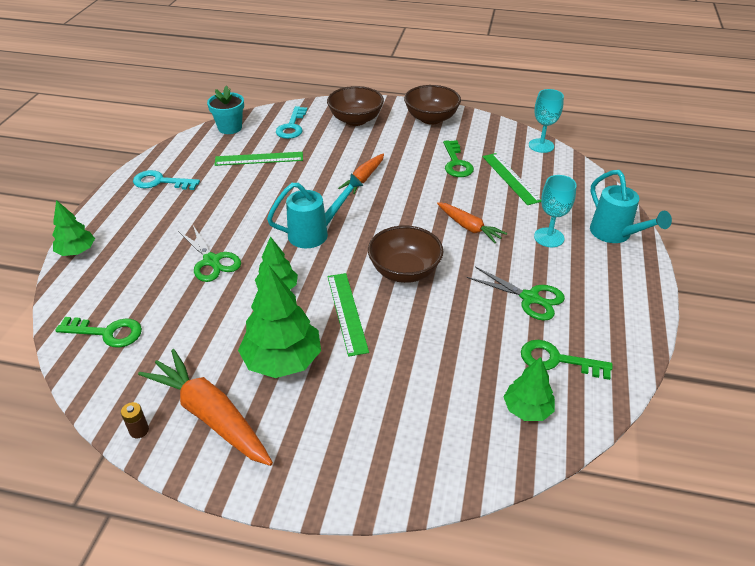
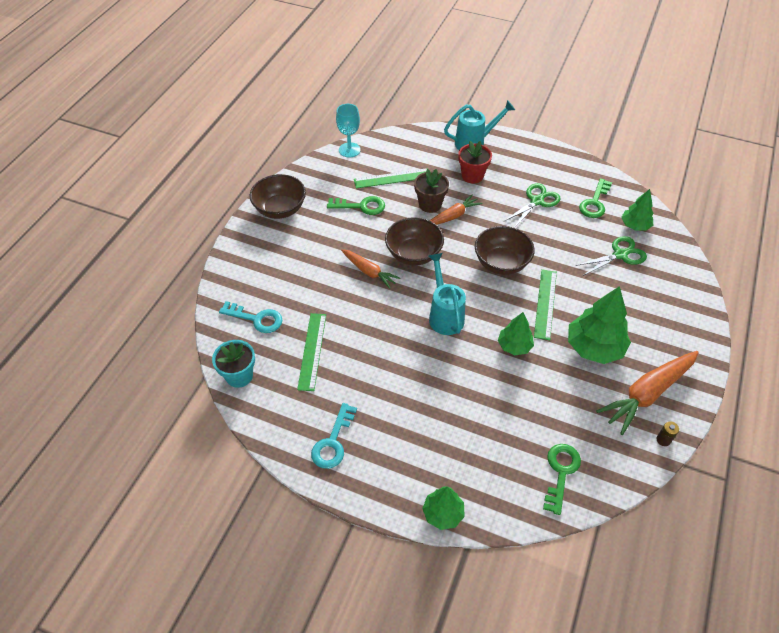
camera: 80 degrees left, 10 degrees up
green scissors [178,225,241,282] -> green scissors moved to [575,236,647,276]
brown bowl [327,86,384,126] -> brown bowl moved to [385,217,444,266]
green ruler [328,273,369,357] -> green ruler turned 75 degrees counterclockwise [534,269,557,340]
turquoise goblet [534,175,577,247] -> red flower pot [458,141,492,184]
none -> brown flower pot [414,169,449,213]

